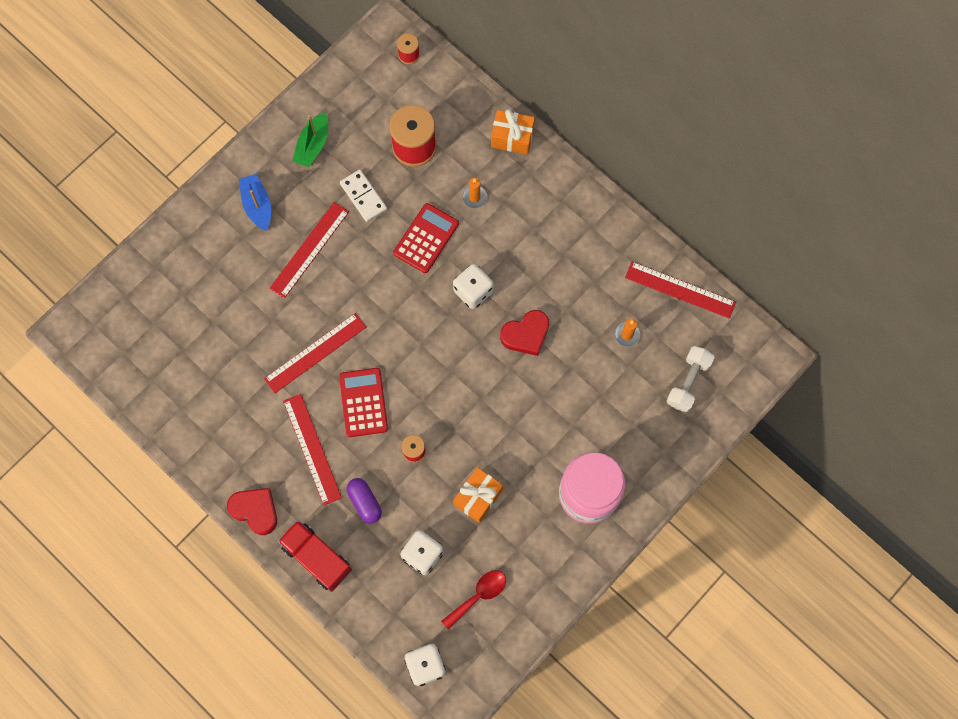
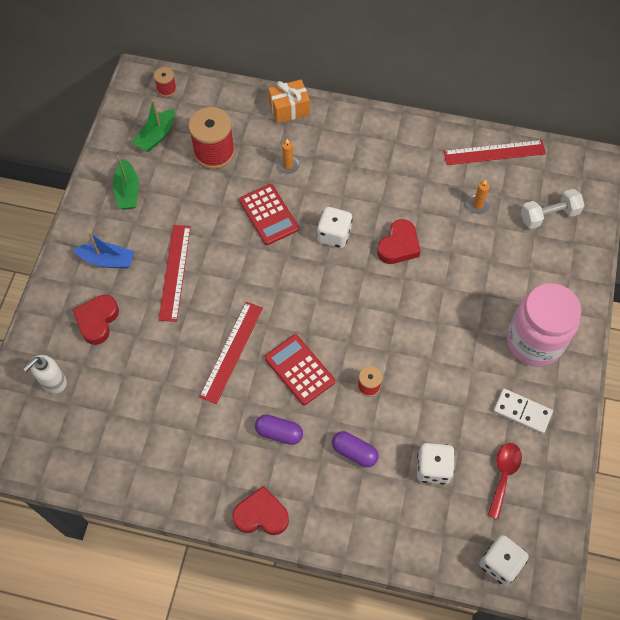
camera: 30 degrees left, 10 degrees down
blue boat [239,174,271,231] -> blue boat turned 150 degrees clockwise [73,232,134,269]
red truck [278,520,352,592] -> none
red ruler [283,394,342,505] -> purple capsule [255,414,303,445]
white domino [340,169,387,222] -> white domino moved to [493,389,553,434]
red calculator [393,203,459,273] -> red calculator turned 150 degrees clockwise [239,184,299,245]
orange gift [453,467,503,523] -> none
white dumbbell [666,346,714,413] -> white dumbbell turned 75 degrees clockwise [521,189,585,229]
none -> white soap dispenser [23,355,67,393]
none -> red heart [73,295,119,345]
none -> green boat [133,100,175,152]

